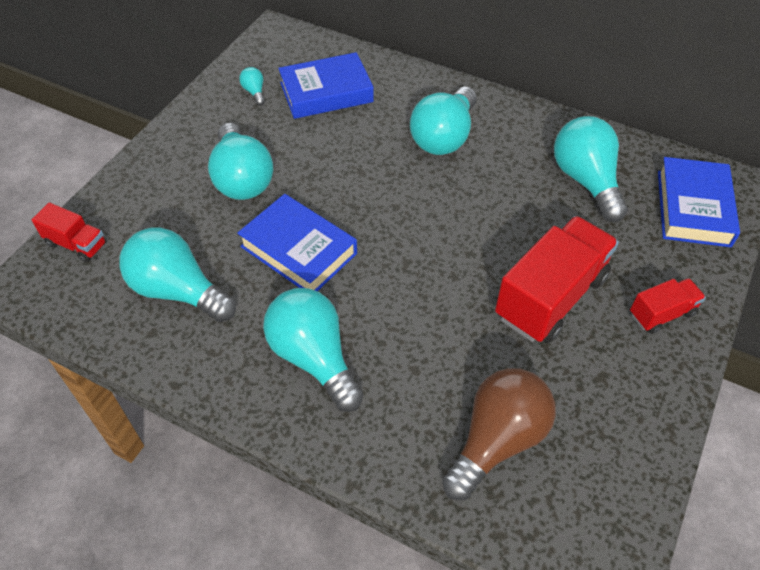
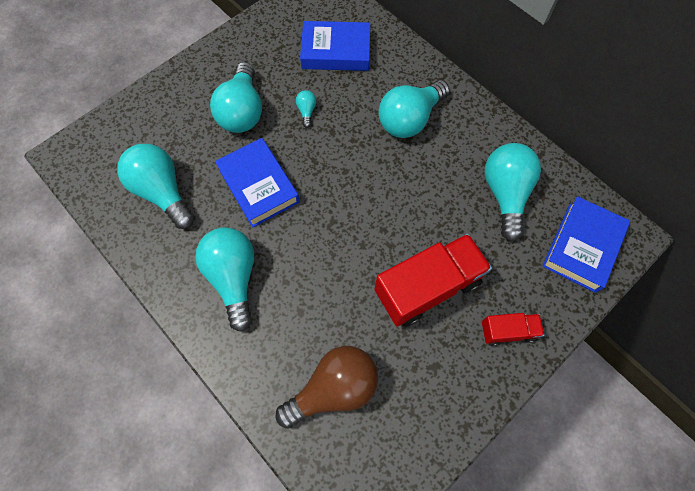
camera: 20 degrees right, 15 degrees up
red truck [32,202,107,263] -> none
turquoise light bulb [239,67,265,105] -> turquoise light bulb moved to [296,90,316,128]

